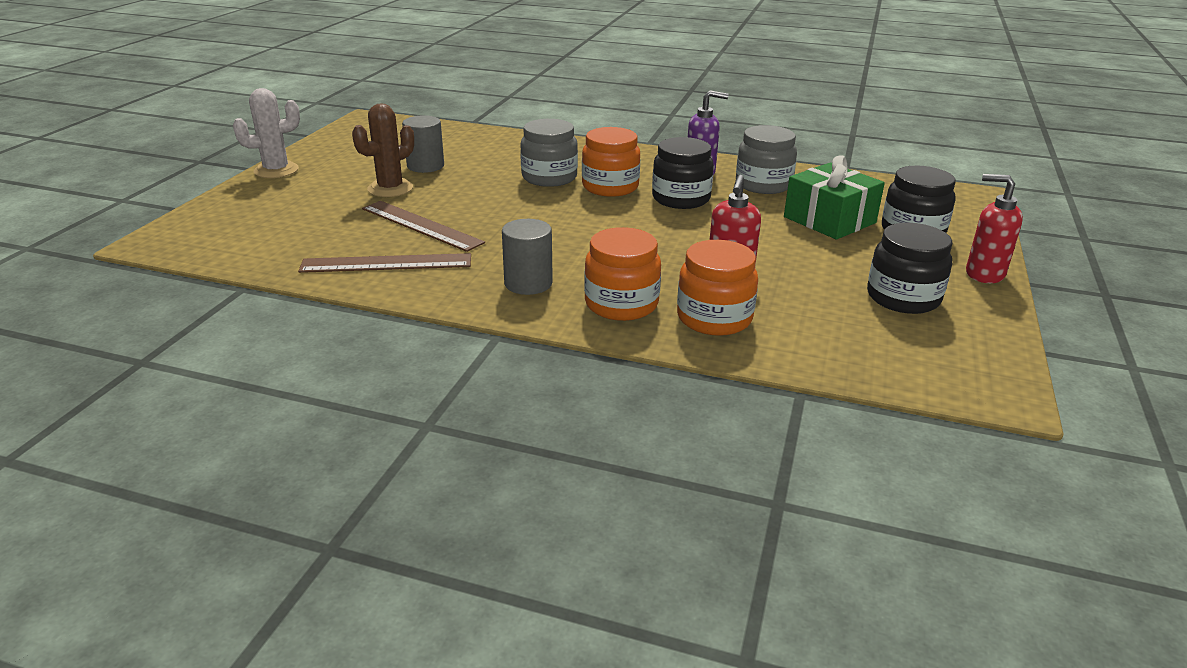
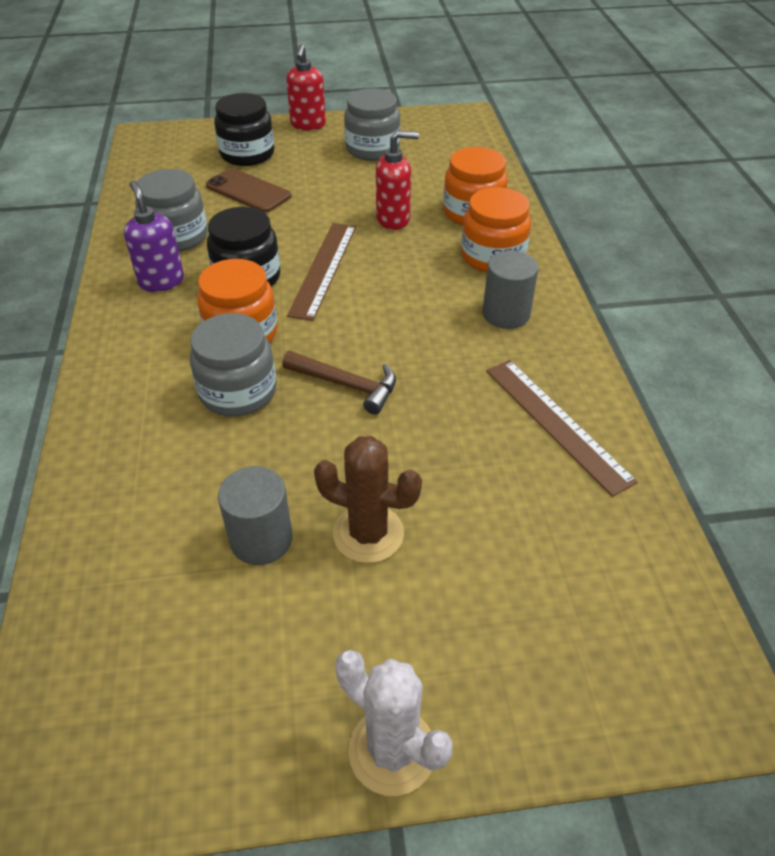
camera: 115 degrees left, 15 degrees up
brown ruler [362,201,485,252] -> brown ruler moved to [287,223,356,321]
green gift [784,155,885,240] -> brown phone [206,168,291,213]
black jar [867,223,952,314] -> grey jar [344,88,400,161]
none -> brown hammer [282,351,396,415]

